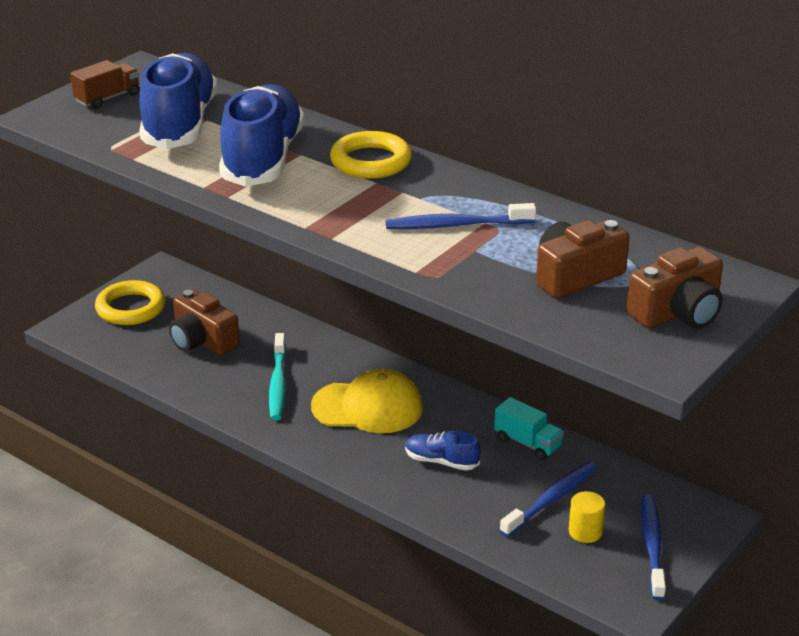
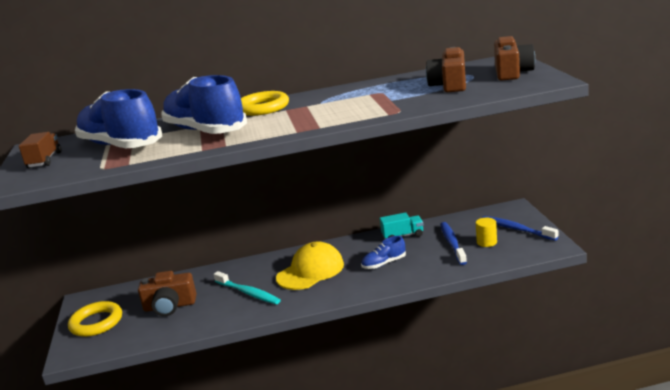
camera: 45 degrees left, 10 degrees down
blue toothbrush [385,203,536,229] -> none

